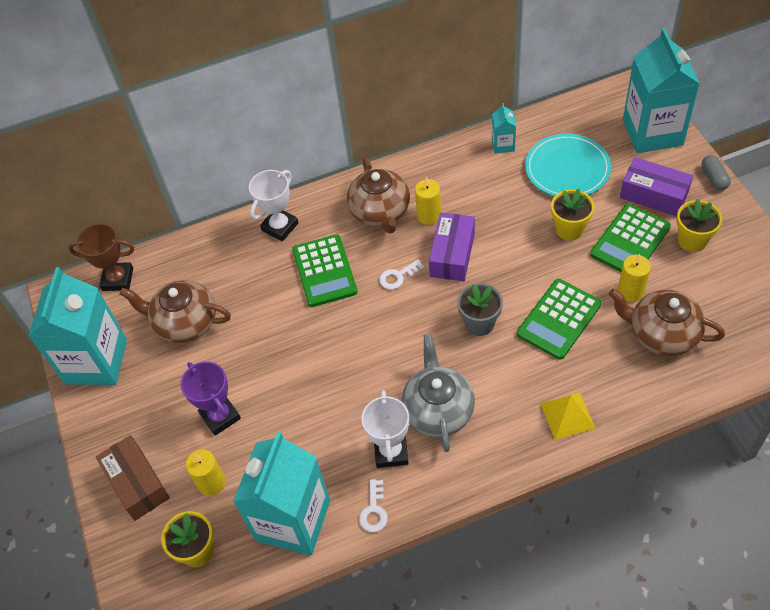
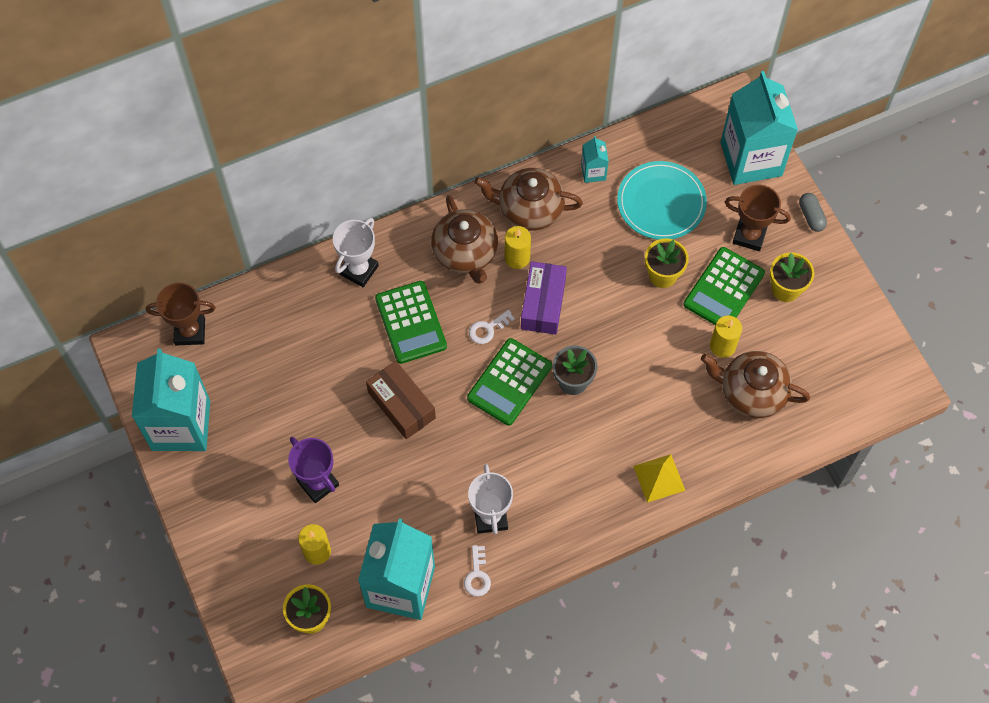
camera: 10 degrees left, 10 degrees up
brown box [96,435,170,521] -> brown box moved to [366,361,436,439]
brown teapot [119,280,231,343] -> brown teapot moved to [474,168,583,231]
grey teapot [402,334,475,452] -> none
green calculator [517,279,602,360] -> green calculator moved to [467,338,552,426]
purple box [620,157,693,216] -> brown trophy [725,185,790,251]

